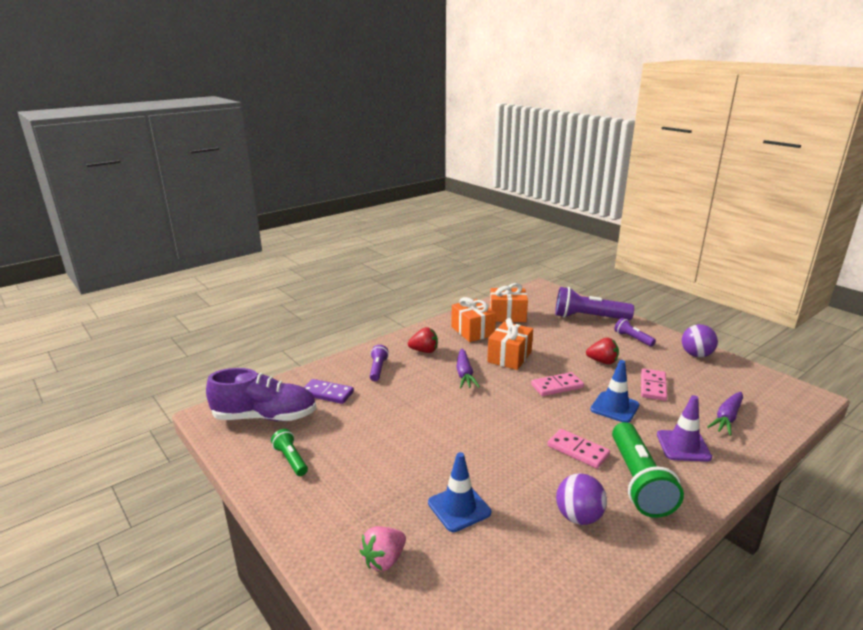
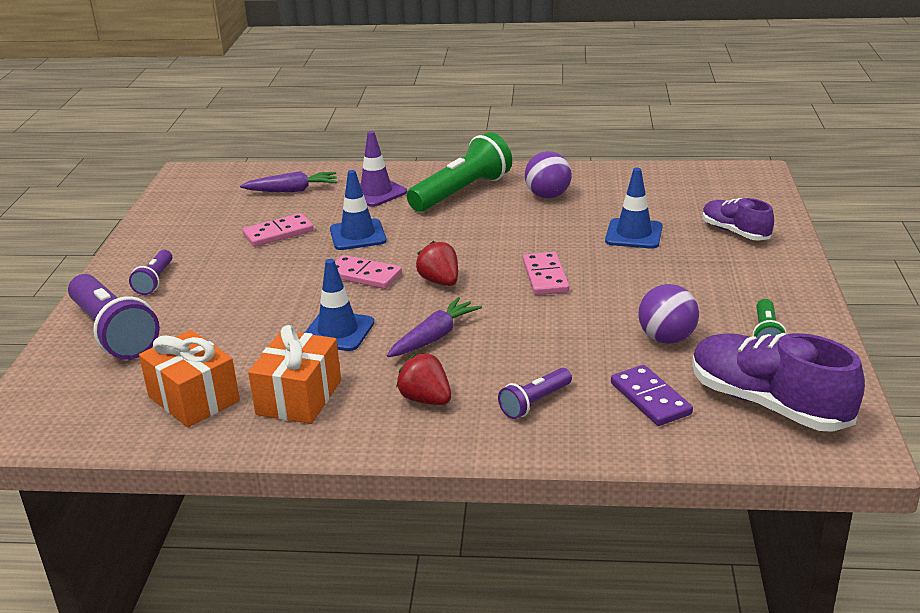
camera: 135 degrees left, 5 degrees up
pink strawberry [360,526,406,571] -> purple shoe [703,198,774,241]
orange gift [487,318,533,370] -> blue traffic cone [305,259,374,351]
pink domino [547,429,610,469] -> pink domino moved to [523,252,569,295]
red strawberry [586,338,619,364] -> red strawberry moved to [416,241,458,286]
purple ball [682,324,718,357] -> purple ball moved to [638,284,699,344]

